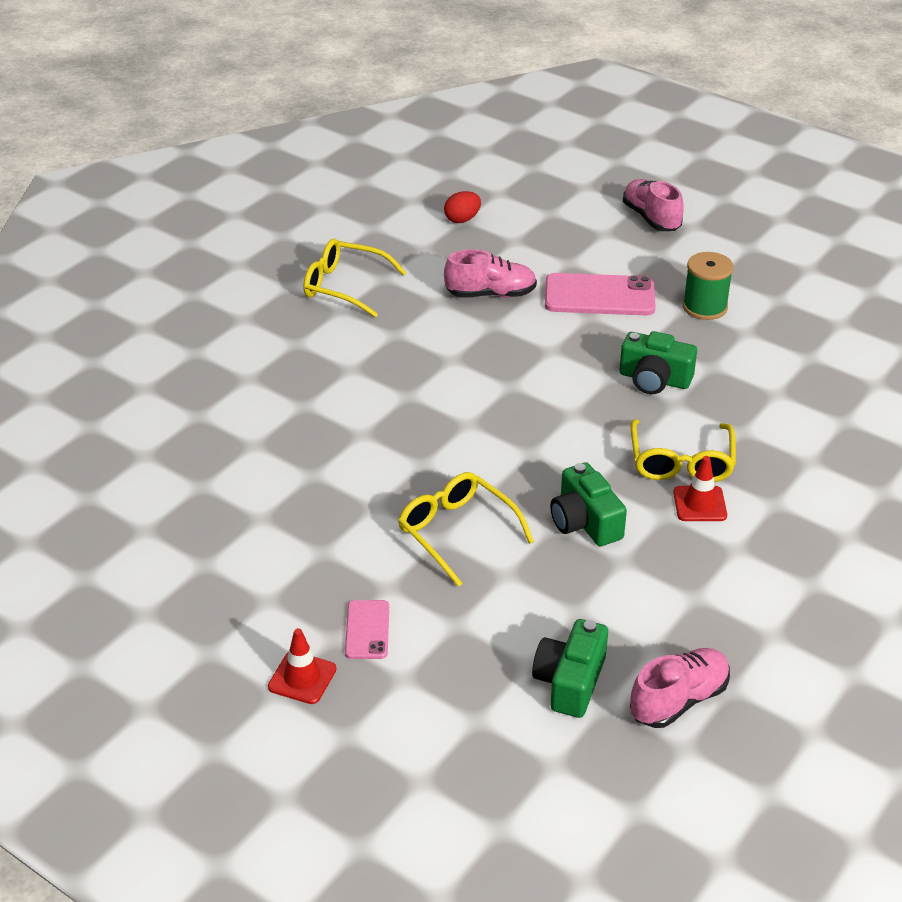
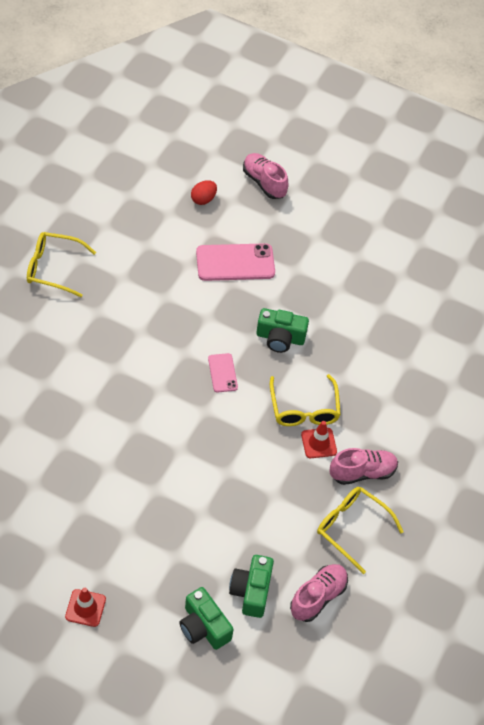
camera: 15 degrees left, 15 degrees up
pink phone [345,600,389,659] -> pink phone moved to [208,353,238,393]
yellow glasses [398,472,534,587] -> yellow glasses moved to [317,487,404,574]
red egg [444,191,481,223] -> red egg moved to [191,180,217,205]
pink shoe [444,249,537,298] -> pink shoe moved to [330,448,398,485]
green camera [550,462,627,546] -> green camera moved to [179,587,234,650]
green spool [683,252,734,320] -> none

